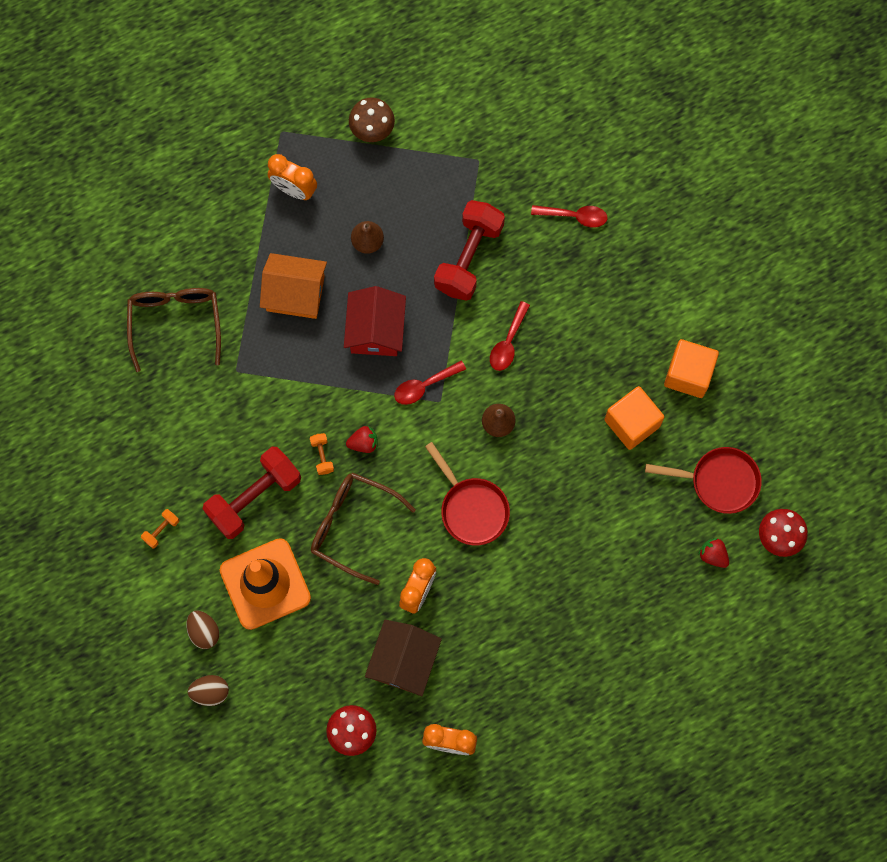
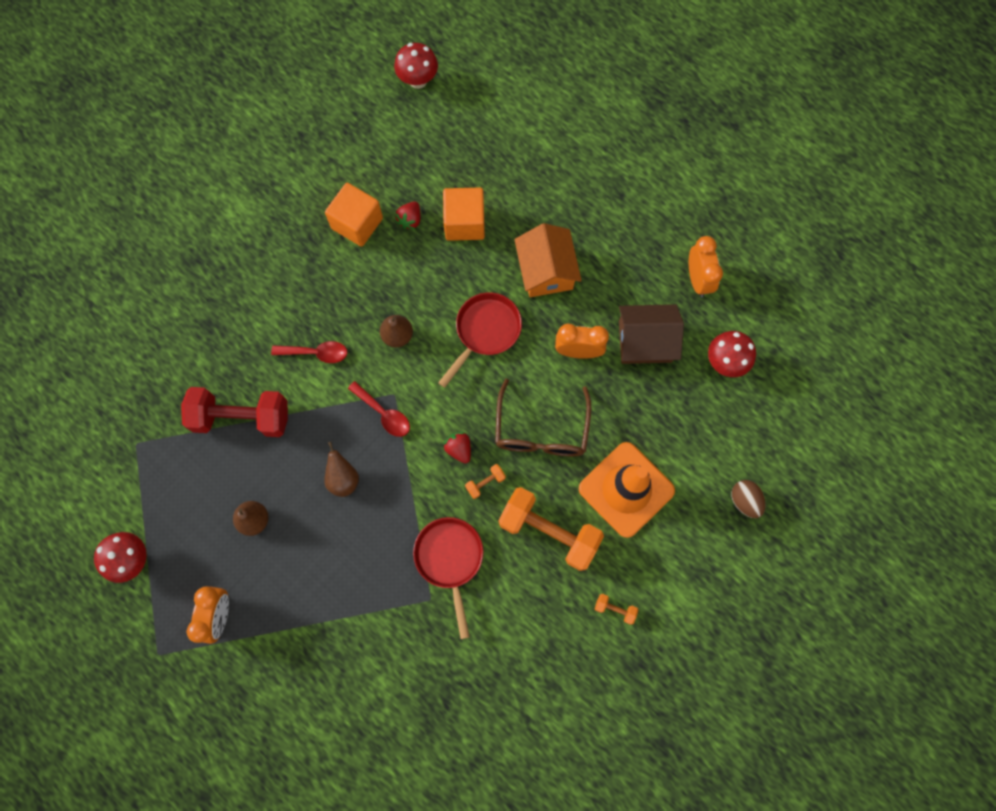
camera: 110 degrees left, 0 degrees up
brown glasses [127,288,221,372] -> none
brown egg [186,611,219,649] -> none
red dumbbell [203,447,301,539] -> orange dumbbell [499,487,604,571]
orange house [260,253,327,319] -> orange house moved to [514,223,582,297]
red house [344,286,406,356] -> brown pear [324,442,359,497]
brown mushroom [349,97,395,142] -> red mushroom [94,532,147,583]
red spoon [531,205,608,228] -> none
red pan [645,447,762,514] -> red pan moved to [413,517,483,639]
orange cube [664,339,719,398] -> orange cube moved to [443,187,485,241]
red strawberry [698,538,729,568] -> red strawberry moved to [395,201,421,229]

